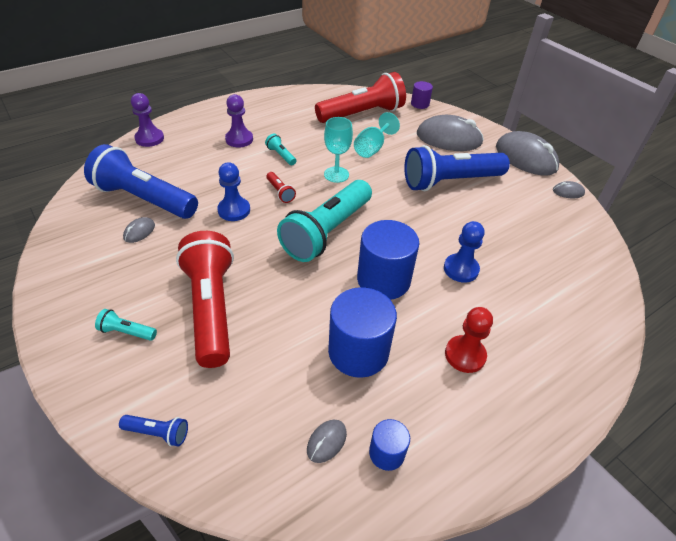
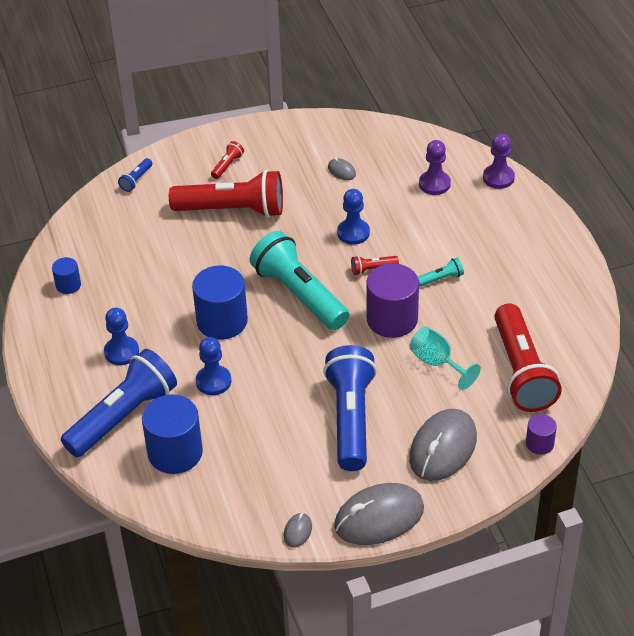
camera: 110 degrees right, 0 degrees up
blue flashlight [84,144,198,219] -> blue flashlight moved to [61,349,177,457]
turquoise flashlight [95,309,157,341] -> red flashlight [211,141,244,179]
purple pawn [225,94,253,148] -> purple pawn moved to [419,140,451,195]
grey mouse [307,420,347,463] -> none
turquoise goblet [324,117,353,183] -> purple cylinder [367,263,419,338]
blue cylinder [328,287,397,378] -> blue cylinder moved to [142,395,203,474]
red pawn [445,307,493,373] -> blue pawn [104,308,139,365]

